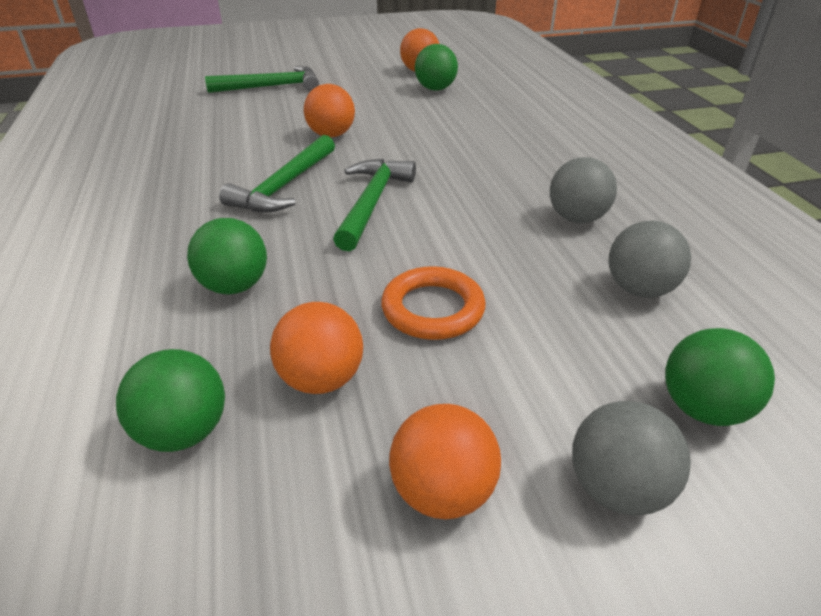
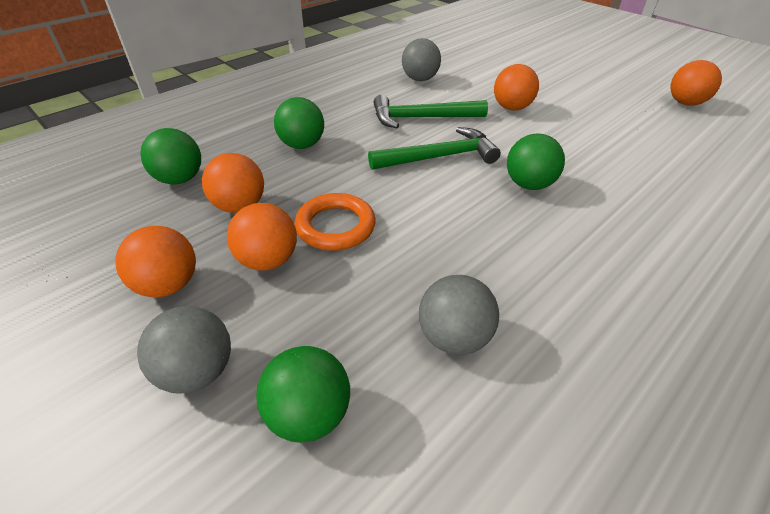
camera: 60 degrees right, 5 degrees up
green hammer [205,66,319,93] -> none
green ball [415,44,458,91] -> green ball moved to [507,134,565,190]
grey ball [550,157,617,223] -> grey ball moved to [402,38,441,81]
none -> orange ball [227,203,297,271]

